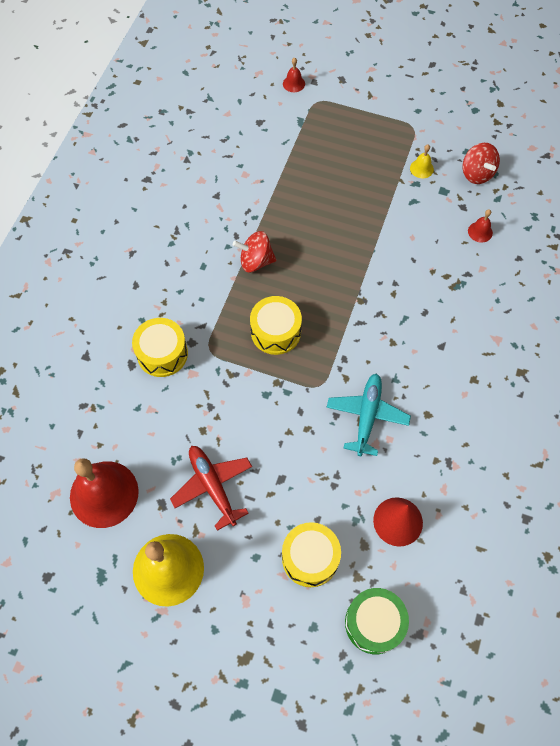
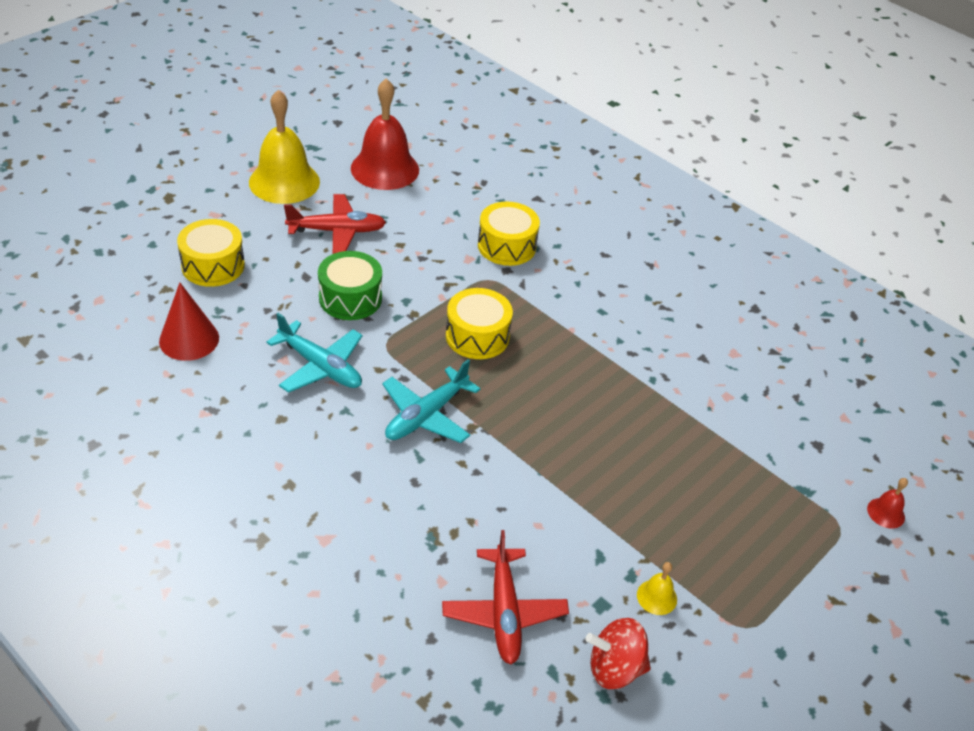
camera: 110 degrees right, 20 degrees down
red spinning top [233,231,276,272] -> none
green drum [345,588,409,654] -> green drum moved to [318,251,382,320]
red bell [468,209,493,243] -> red plane [442,530,569,664]
none -> turquoise plane [382,359,481,443]

